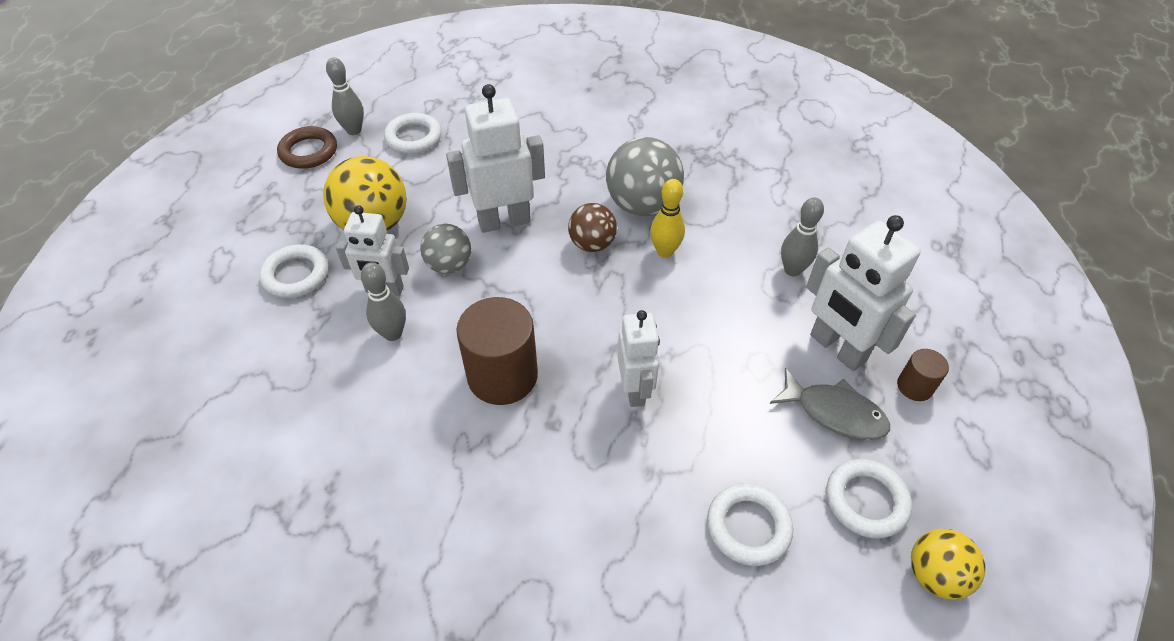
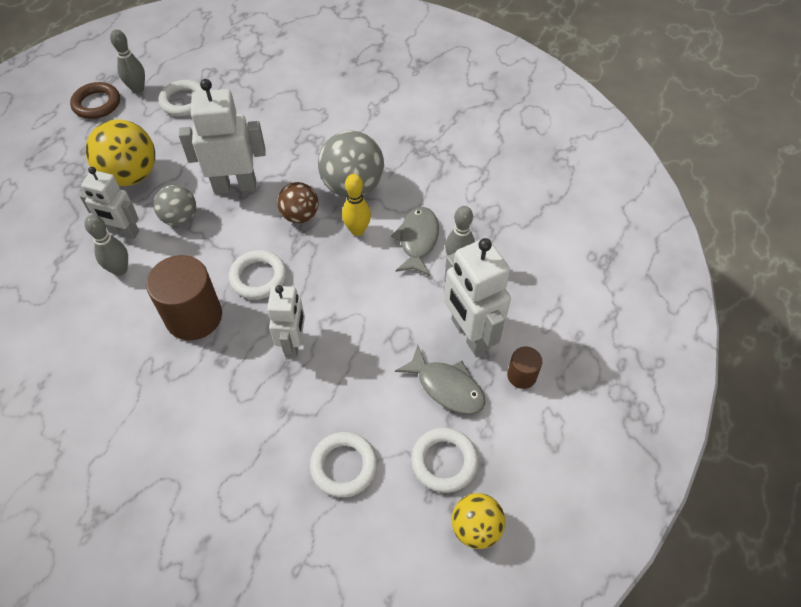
camera: 10 degrees right, 5 degrees up
white ring [259,244,329,298] -> white ring moved to [229,250,287,300]
none -> grey fish [391,207,439,276]

